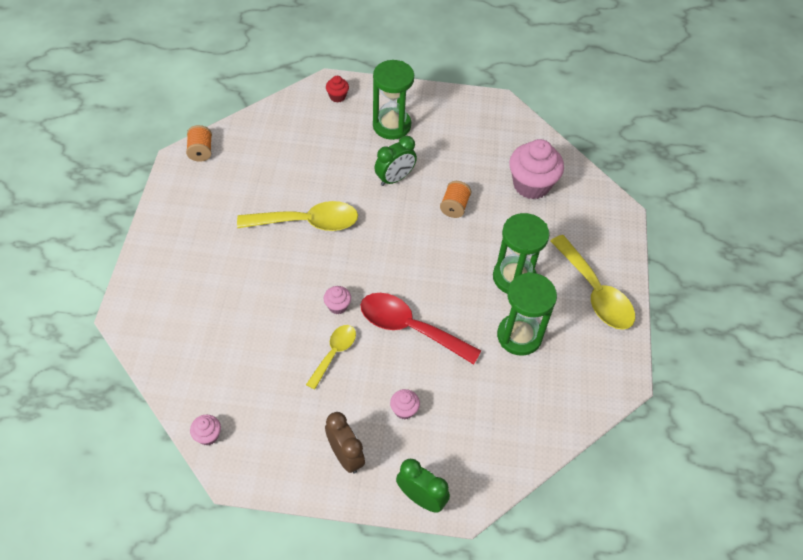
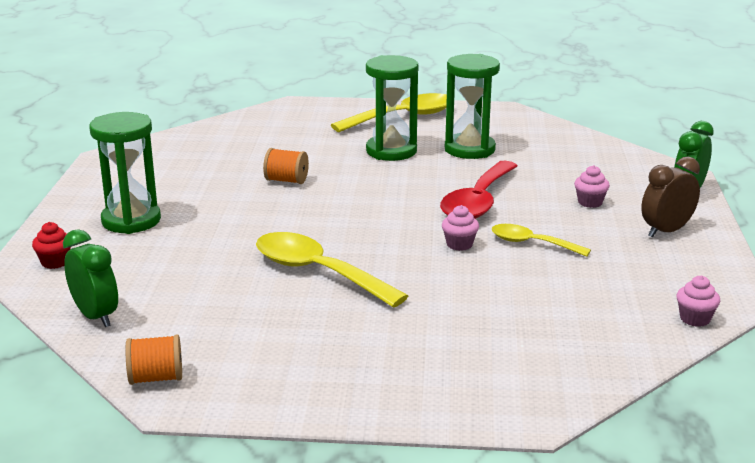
camera: 90 degrees left, 30 degrees down
yellow spoon [237,201,358,231] -> yellow spoon turned 45 degrees counterclockwise [256,232,408,308]
green clock [375,136,417,186] -> green clock moved to [63,229,118,327]
pink cupcake [509,139,564,199] -> none

